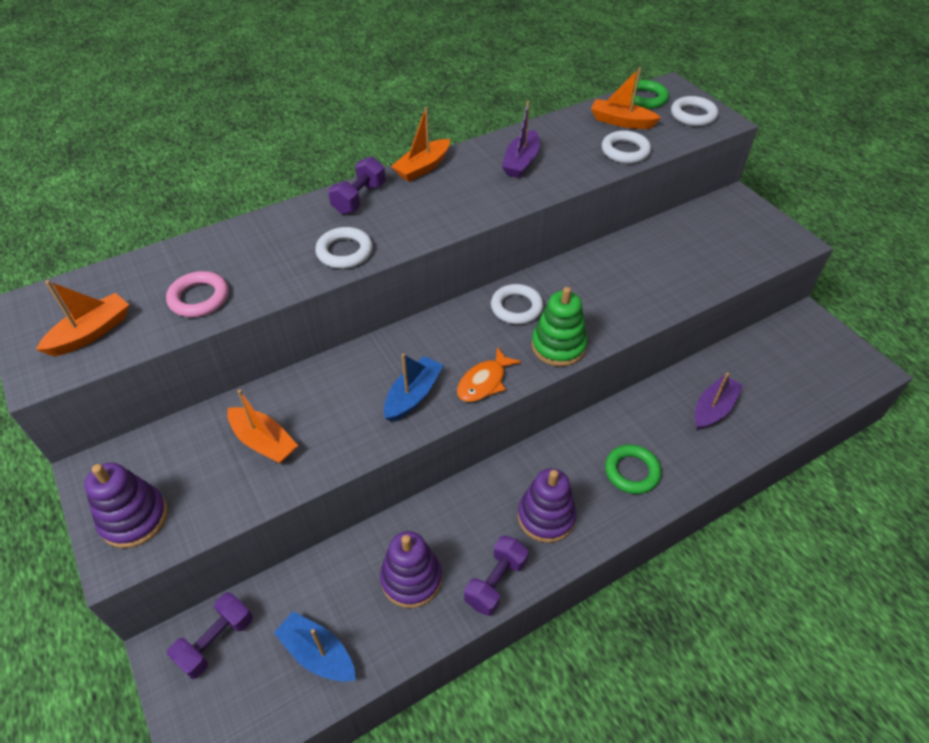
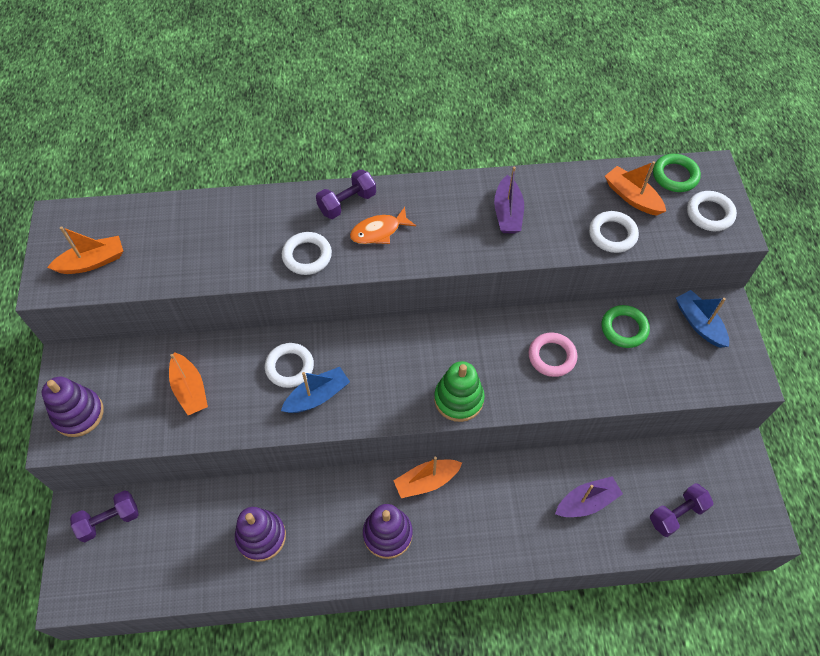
camera: 25 degrees right, 10 degrees up
pink ring [166,271,229,317] -> pink ring moved to [529,332,577,377]
blue boat [274,612,356,682] -> blue boat moved to [676,290,729,348]
orange boat [391,107,450,182] -> orange boat moved to [393,457,462,498]
orange fish [457,347,521,402] -> orange fish moved to [350,207,416,244]
purple dumbbell [464,536,529,616] -> purple dumbbell moved to [650,483,713,537]
white ring [491,284,543,324] -> white ring moved to [265,343,314,388]
purple boat [502,101,540,178] -> purple boat turned 45 degrees counterclockwise [494,166,524,233]
green ring [605,444,661,494] -> green ring moved to [601,305,650,348]

